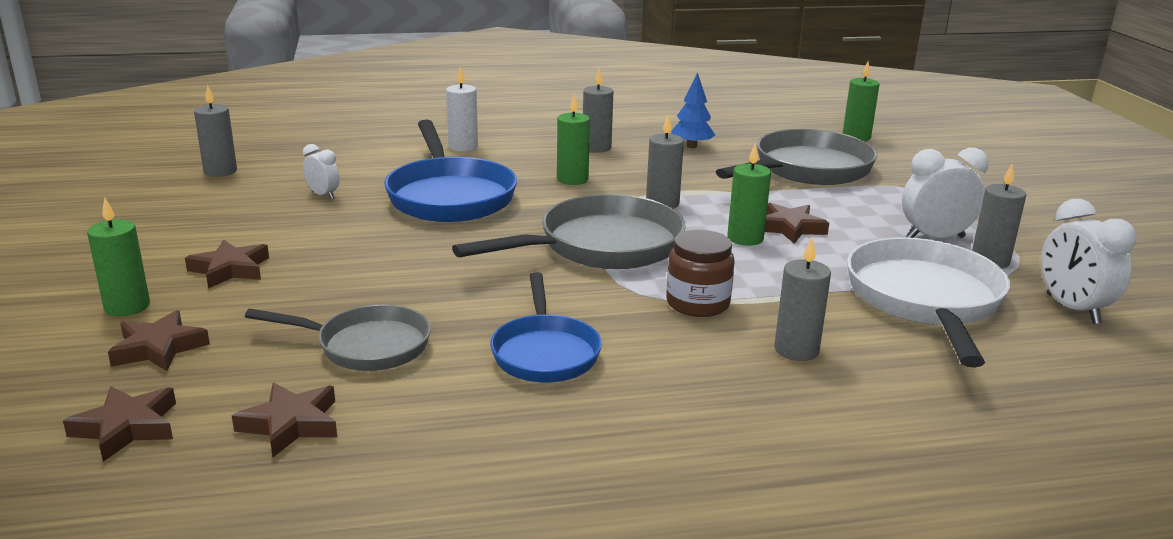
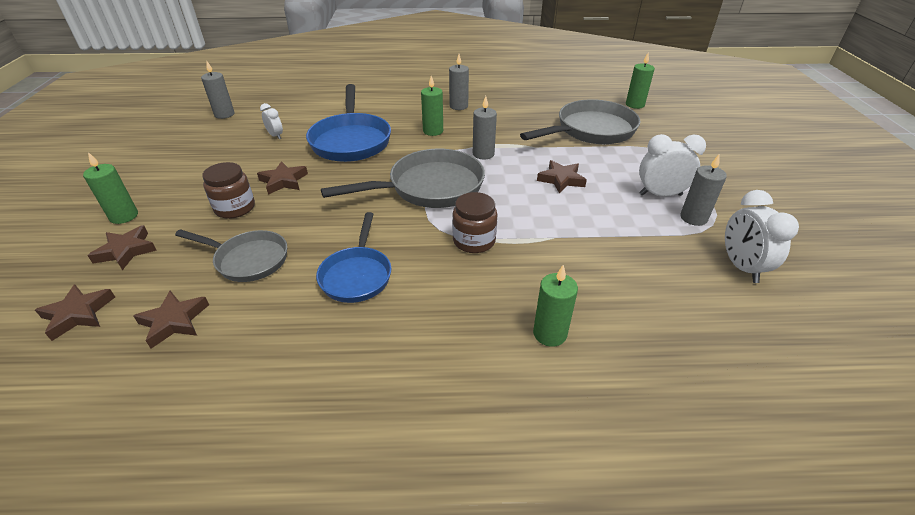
camera: 10 degrees right, 15 degrees up
brown star [185,239,269,289] -> brown star moved to [257,161,308,195]
white candle [446,66,478,152] -> none
blue tree [671,72,715,148] -> none
green candle [727,144,771,246] -> green candle moved to [533,265,578,347]
grey candle [774,238,831,361] -> none
white pan [847,237,1010,368] -> none
none -> brown jar [202,162,255,219]

